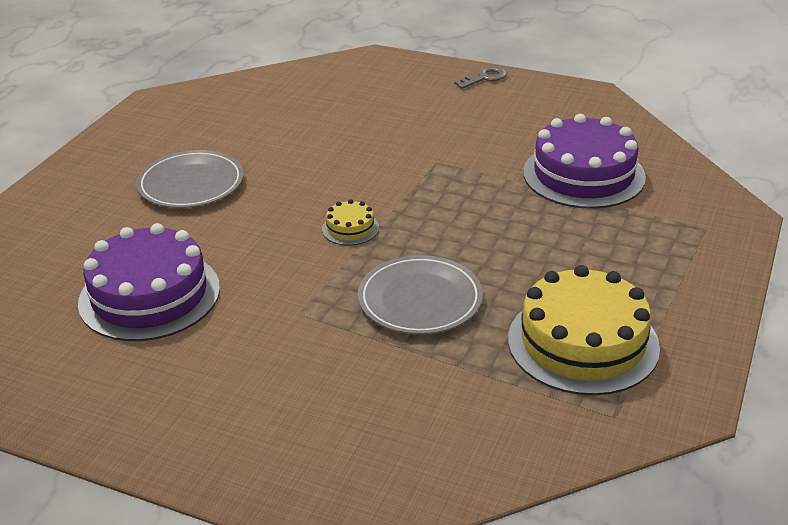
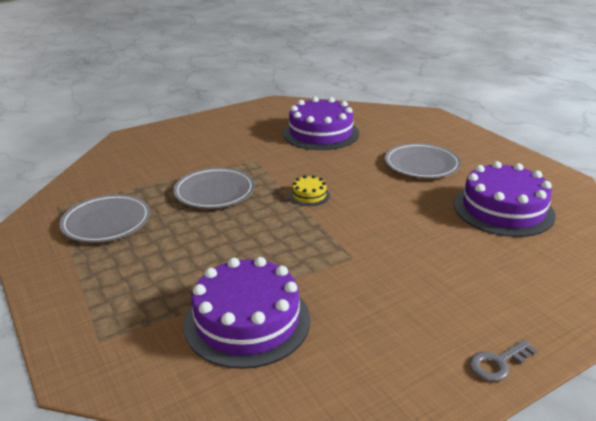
camera: 125 degrees right, 5 degrees down
grey key [454,66,507,89] -> grey key turned 60 degrees clockwise [469,340,538,382]
yellow cake [508,265,660,395] -> grey plate [59,194,150,243]
none -> purple cake [454,161,556,237]

